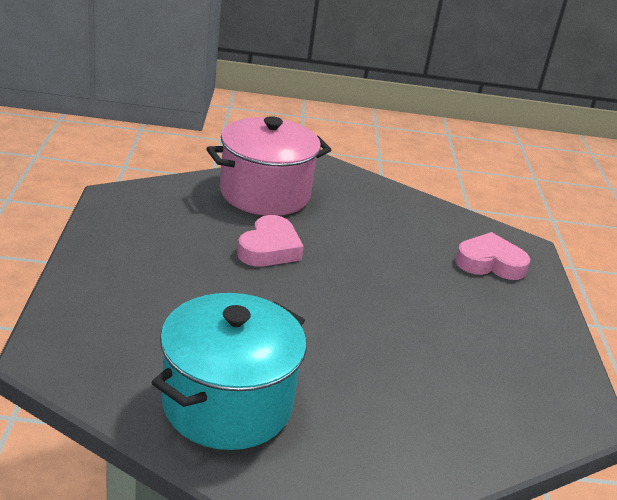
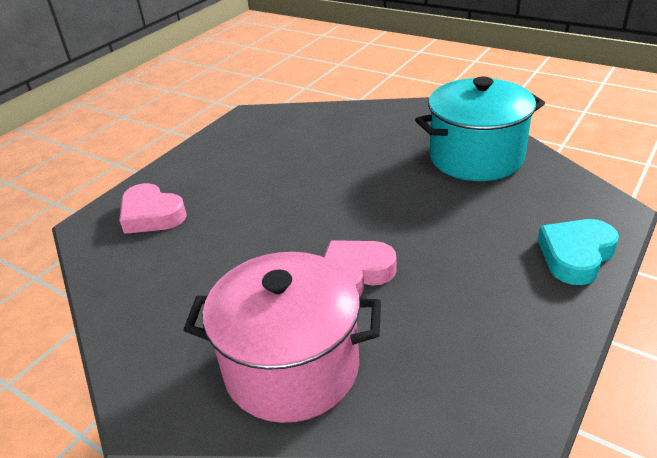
camera: 140 degrees left, 5 degrees up
none -> turquoise heart [538,219,619,285]

